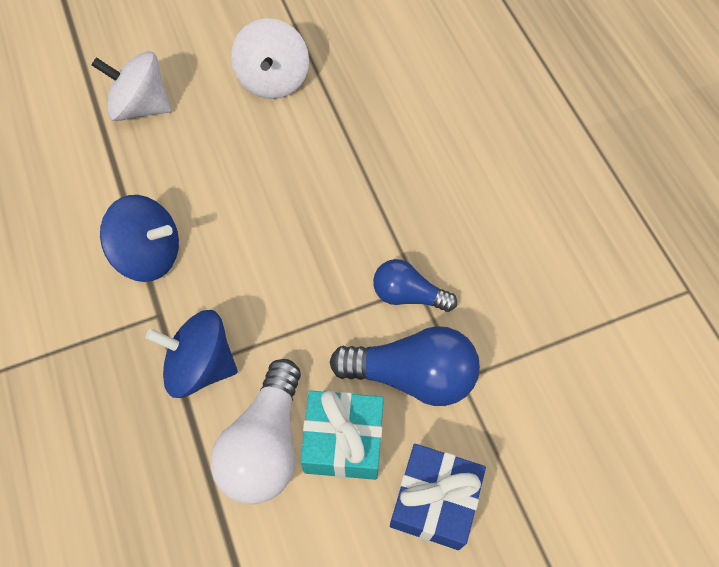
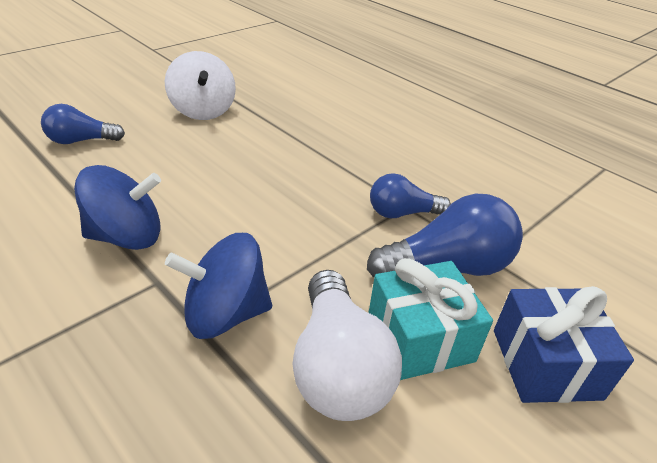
camera: 25 degrees left, 25 degrees down
white spinning top [92,51,172,121] -> blue light bulb [41,104,125,144]

